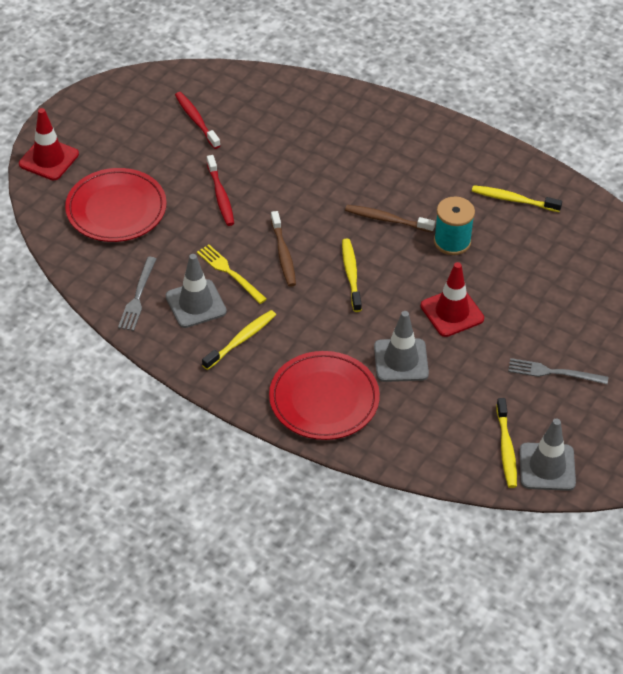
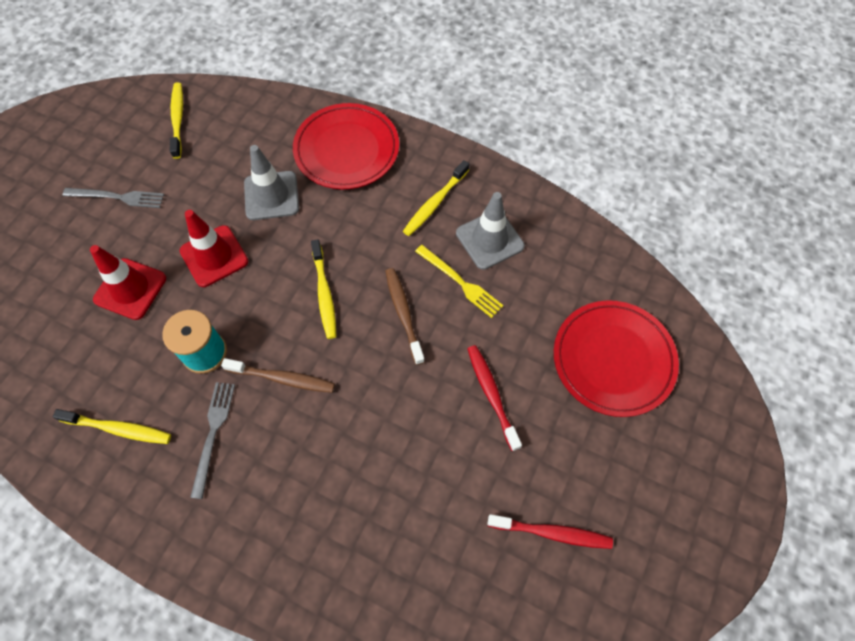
camera: 175 degrees right, 15 degrees up
red traffic cone [19,108,79,180] -> red traffic cone moved to [90,245,166,320]
grey fork [118,257,156,331] -> grey fork moved to [190,382,235,499]
red toothbrush [175,92,221,149] -> red toothbrush turned 45 degrees counterclockwise [487,514,613,549]
grey traffic cone [520,418,576,491] -> none

